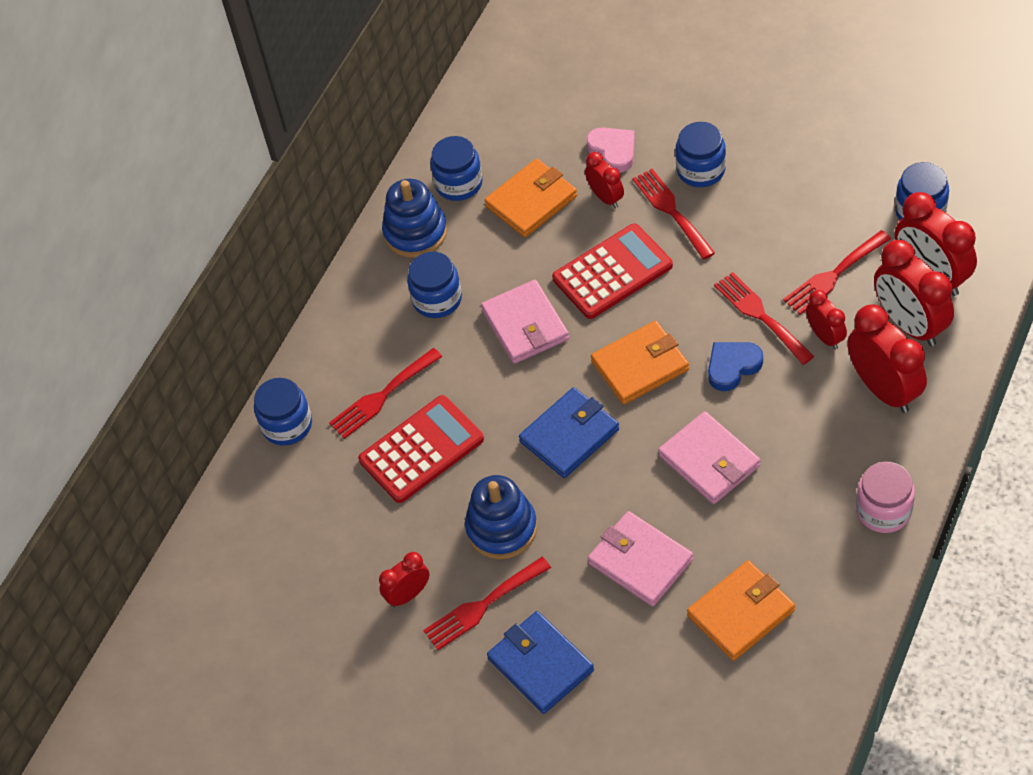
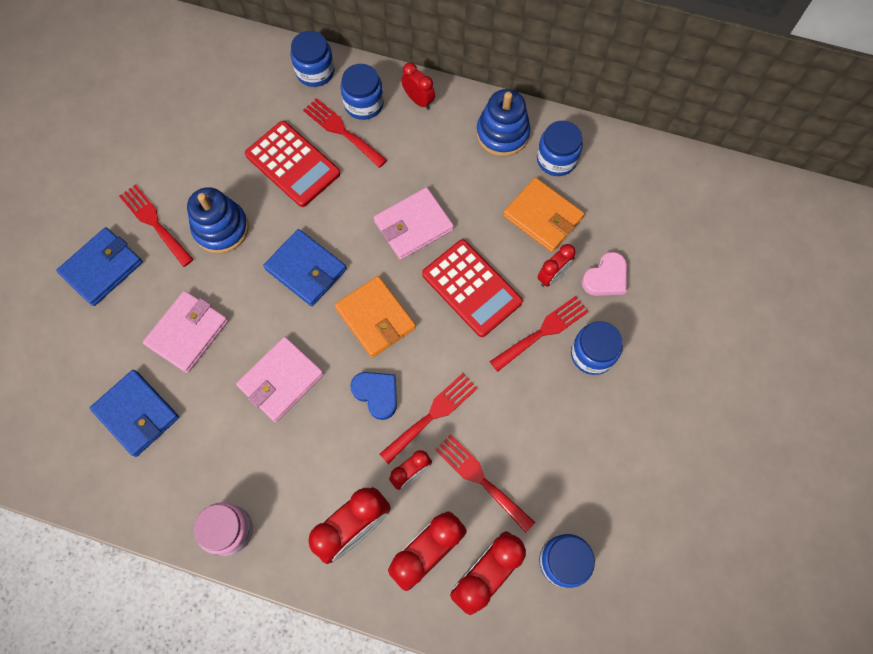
camera: 75 degrees right, 15 degrees up
red clock [379,552,429,607] -> red clock moved to [401,63,435,109]
blue jar [407,252,462,318] -> blue jar moved to [340,64,384,120]
orange wallet [687,560,795,661] -> blue wallet [90,370,179,457]

